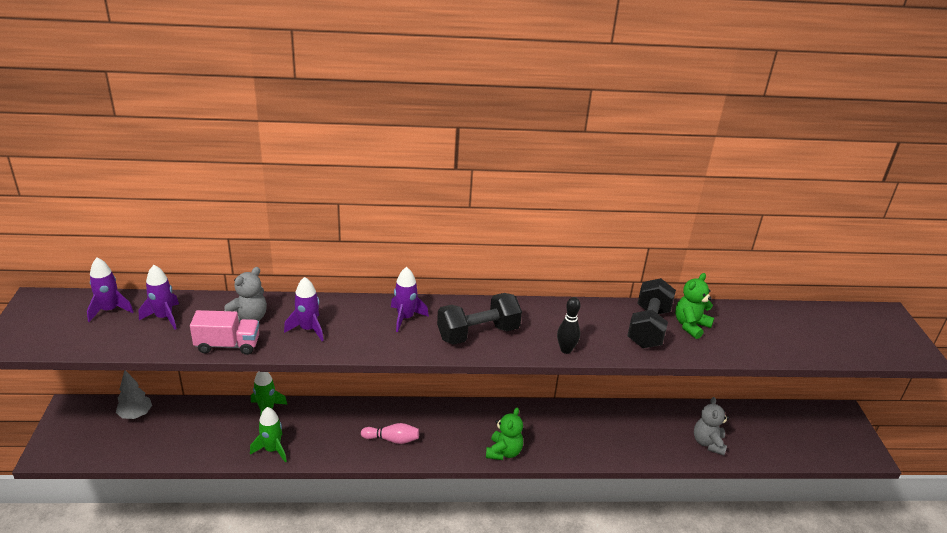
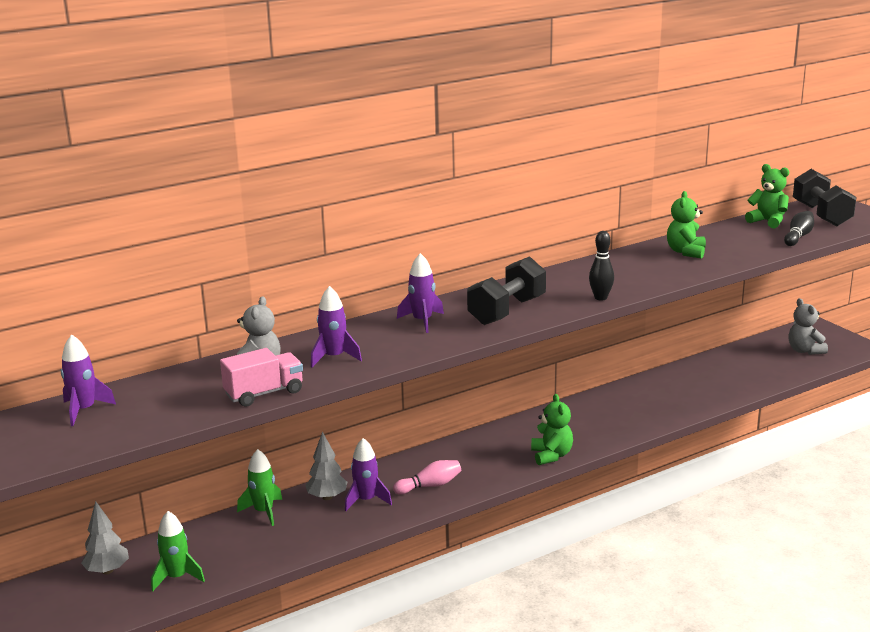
camera: 25 degrees left, 10 degrees down
purple rocket [139,265,179,329] -> purple rocket moved to [345,438,392,511]
green rocket [250,407,287,463] -> green rocket moved to [151,511,205,591]
black dumbbell [627,278,676,348] -> black dumbbell moved to [793,169,857,226]
grey teddy bear [694,397,729,455] -> grey teddy bear moved to [788,298,828,355]
none -> grey tree [305,431,348,500]
none -> green teddy bear [745,164,789,228]
none -> black bowling pin [784,211,814,246]

